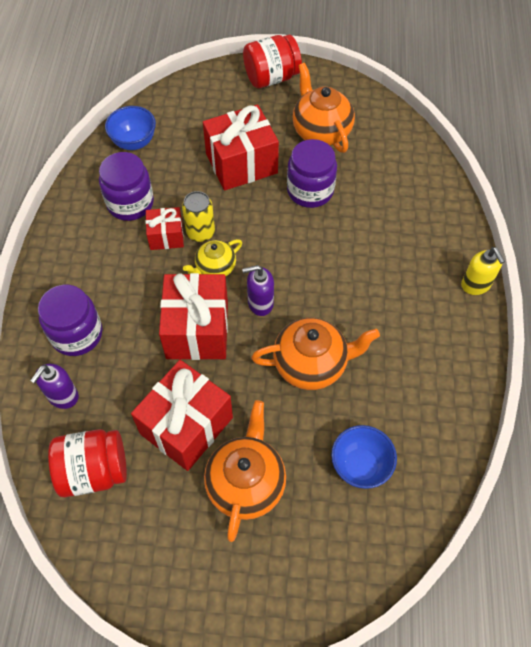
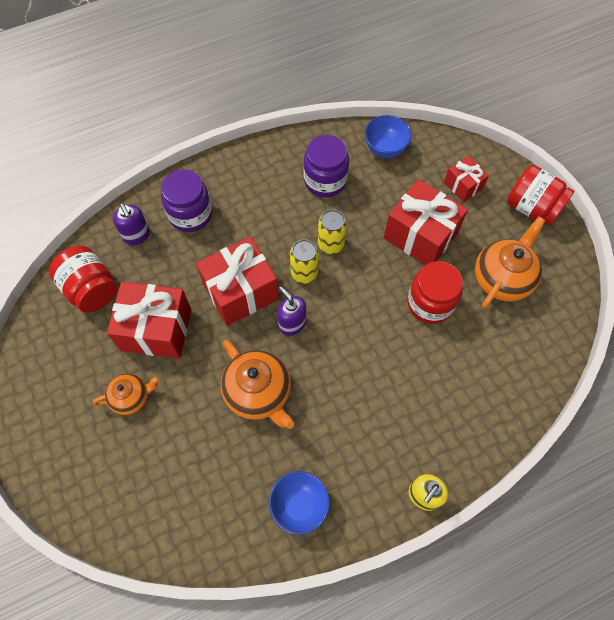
camera: 60 degrees right, 5 degrees up
purple soap dispenser [30,364,79,409] -> purple soap dispenser turned 120 degrees counterclockwise [113,203,150,245]
red gift [146,207,184,250] -> red gift moved to [444,156,489,202]
yellow teapot [183,239,242,276] -> yellow can [290,239,319,284]
orange teapot [204,400,286,542] -> orange teapot [93,373,160,415], size x0.60
purple jar [287,139,337,208] -> red jar [407,261,463,324]
blue bowl [331,425,397,489] -> blue bowl moved to [269,471,330,535]

